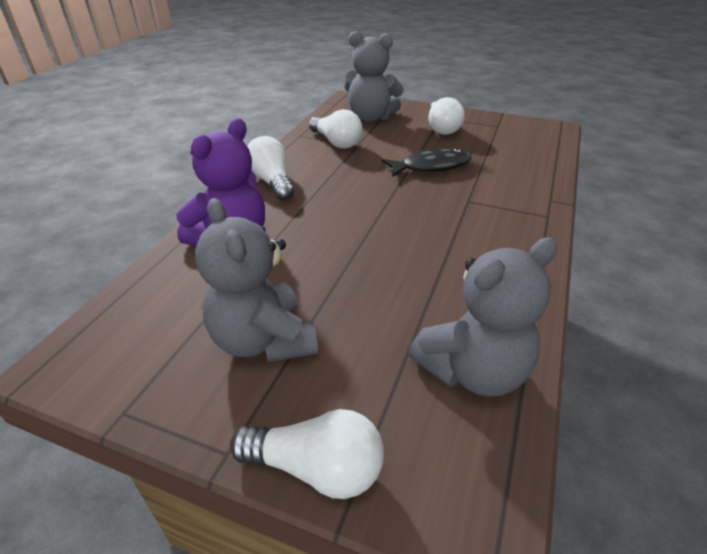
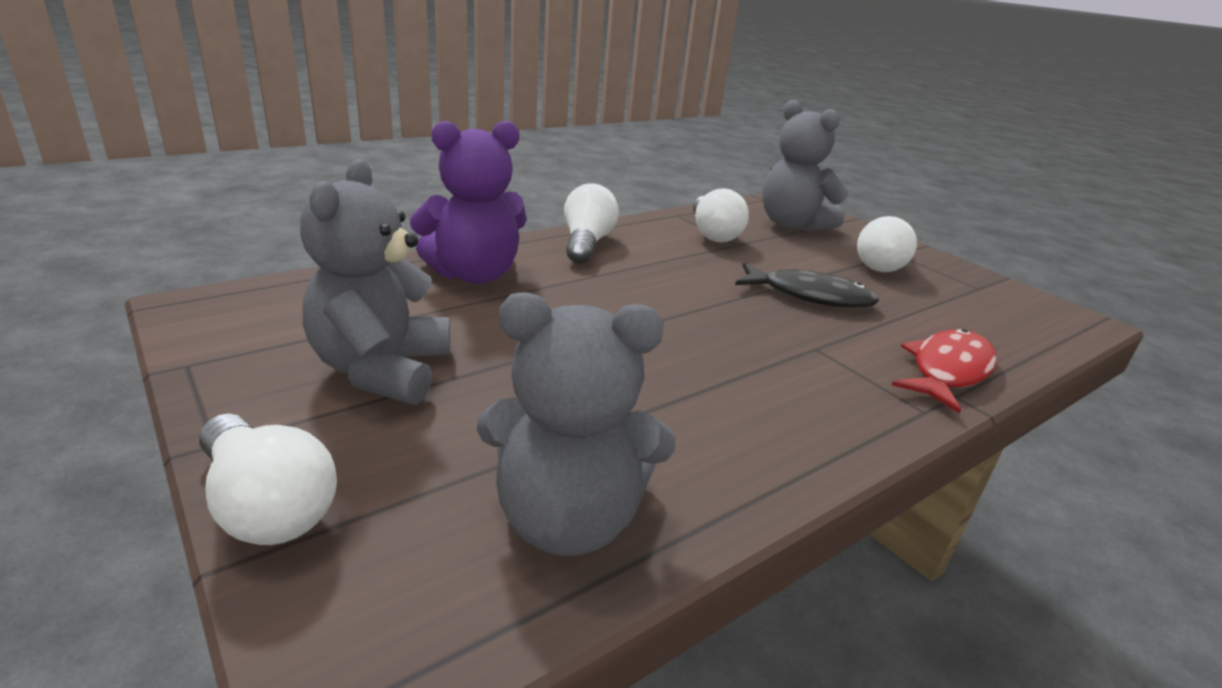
camera: 30 degrees right, 10 degrees down
none -> red fish [892,329,997,414]

